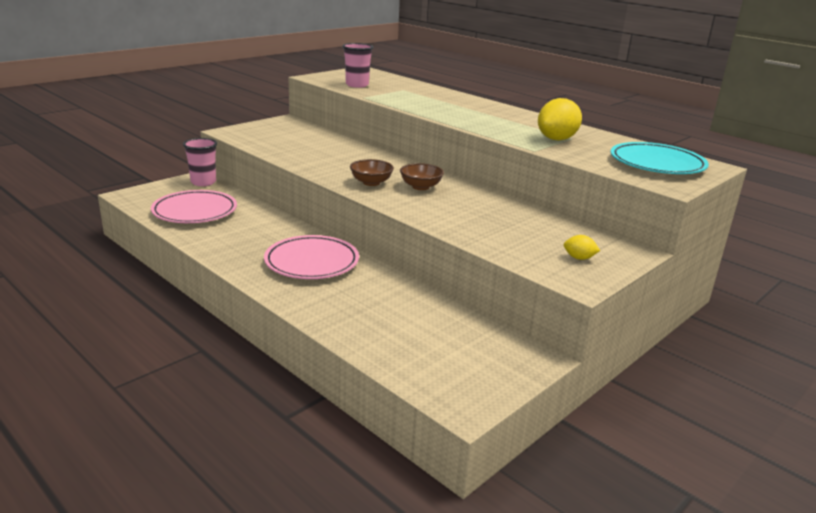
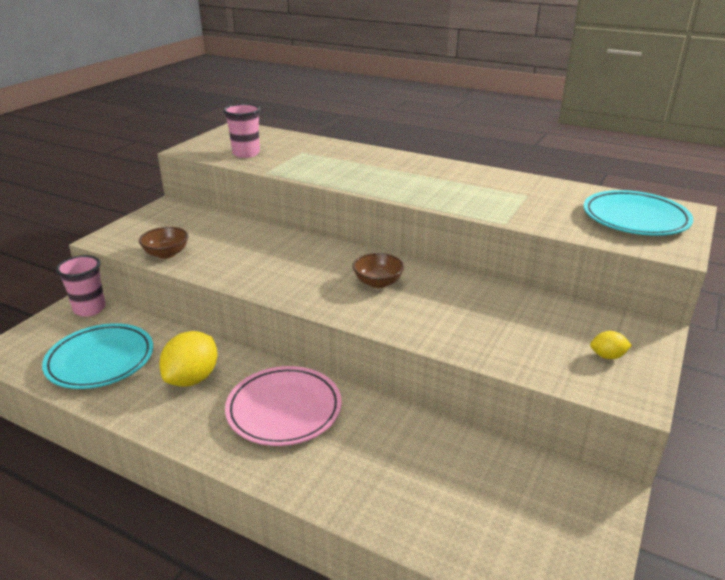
camera: 15 degrees left, 5 degrees up
pink plate [151,190,237,223] -> turquoise plate [42,323,153,389]
brown bowl [350,159,394,186] -> brown bowl moved to [139,227,188,259]
yellow lemon [538,98,582,140] -> yellow lemon moved to [159,331,217,387]

